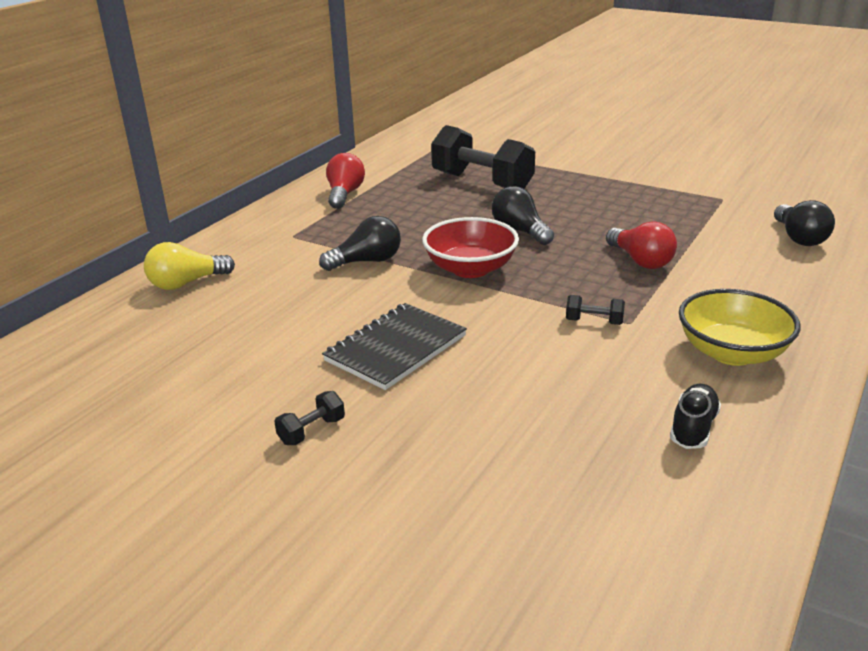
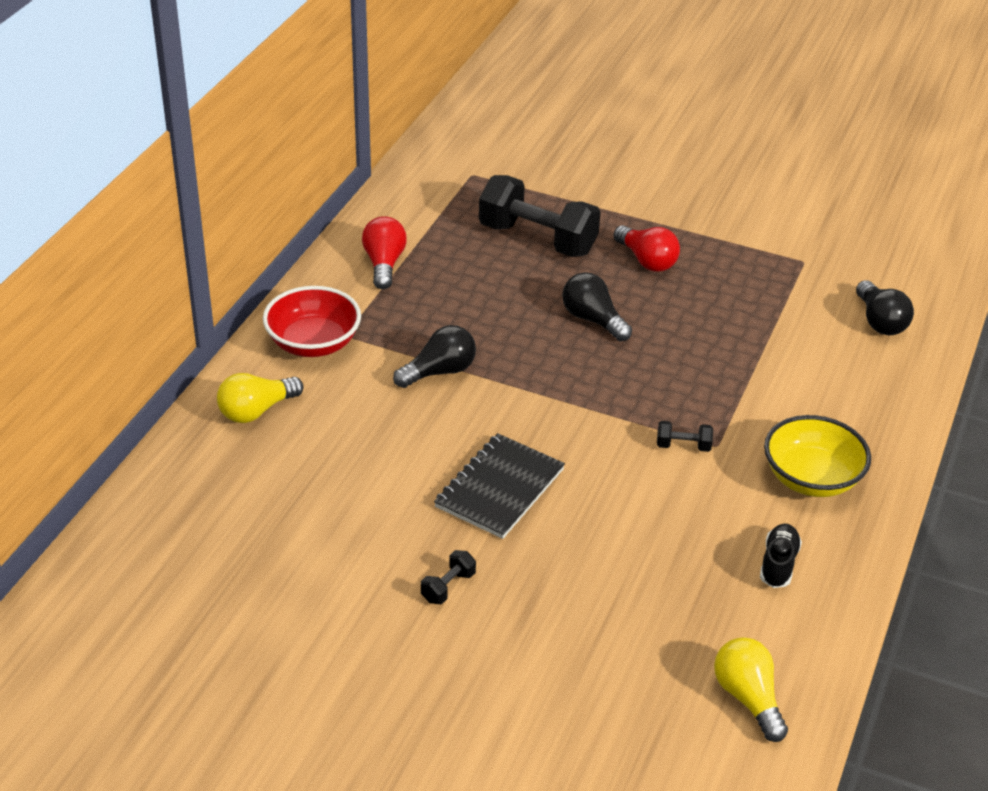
camera: 10 degrees left, 10 degrees up
red bowl [422,217,519,278] -> red bowl moved to [263,286,361,357]
red light bulb [606,221,677,269] -> red light bulb moved to [614,225,680,272]
none -> yellow light bulb [714,637,788,742]

